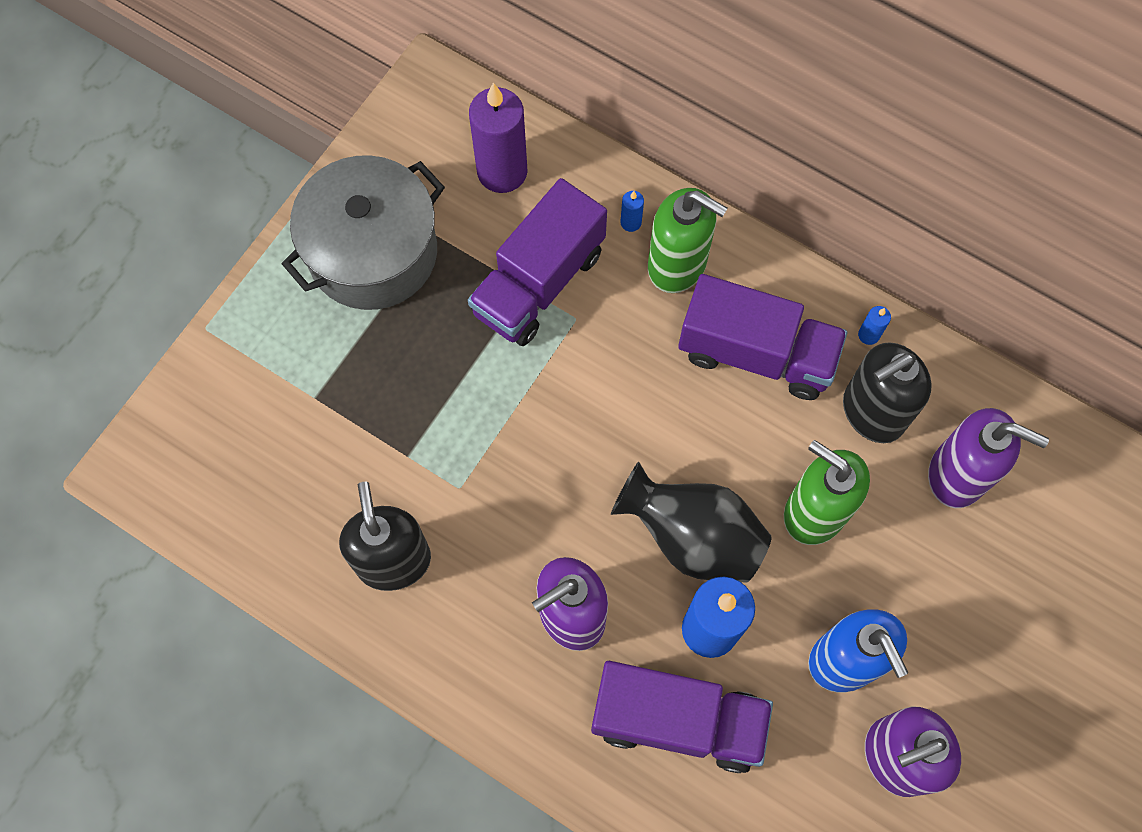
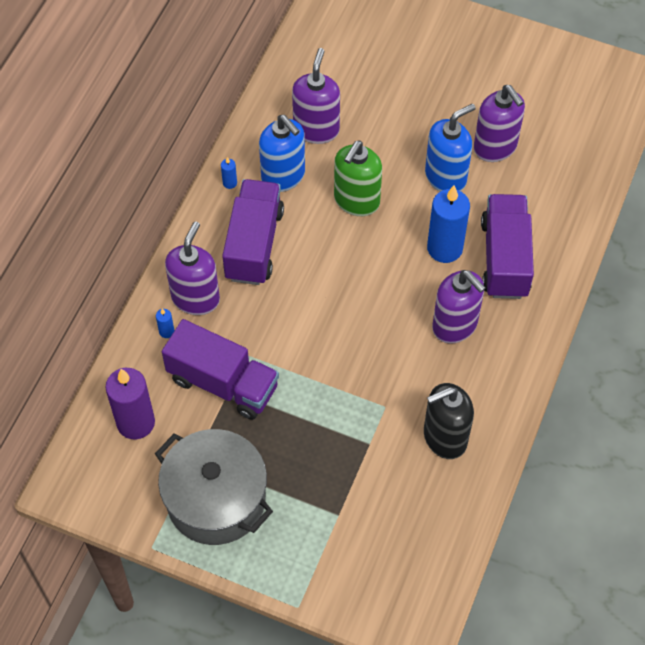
camera: 100 degrees left, 10 degrees down
black vase [611,462,772,583] -> none
green soap dispenser [648,188,727,293] -> purple soap dispenser [165,222,220,315]
black soap dispenser [843,342,932,443] -> blue soap dispenser [259,115,305,192]

